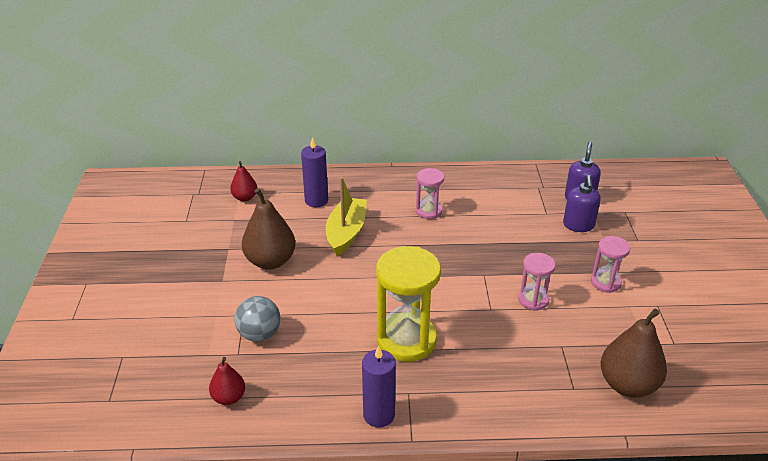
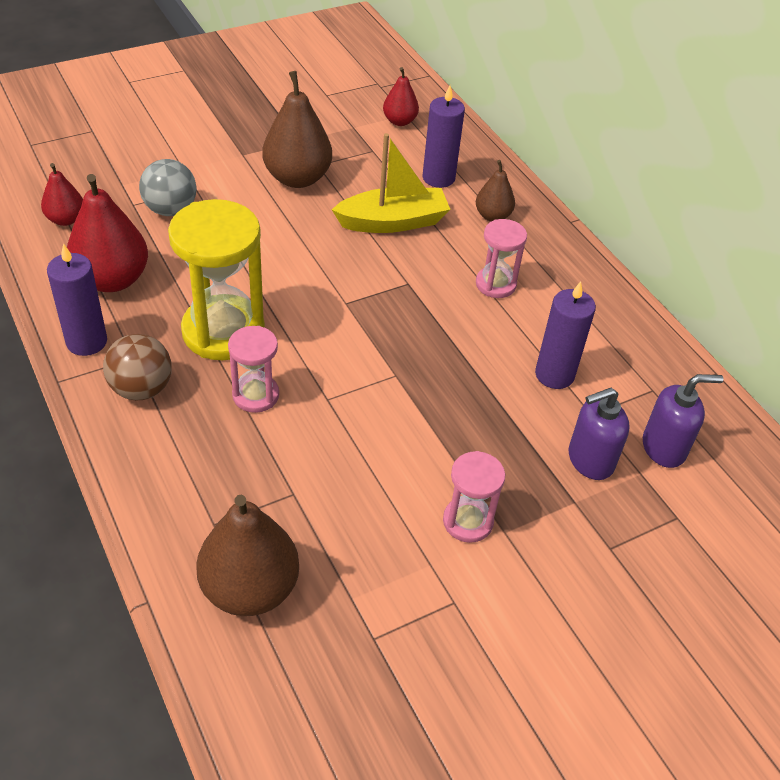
camera: 60 degrees right, 10 degrees up
pink hourglass [518,253,556,311] -> pink hourglass moved to [228,326,279,413]
none -> red pear [67,174,148,292]
none -> brown ball [103,334,172,401]
none -> brown pear [476,160,515,221]
none -> purple candle [535,281,596,389]

